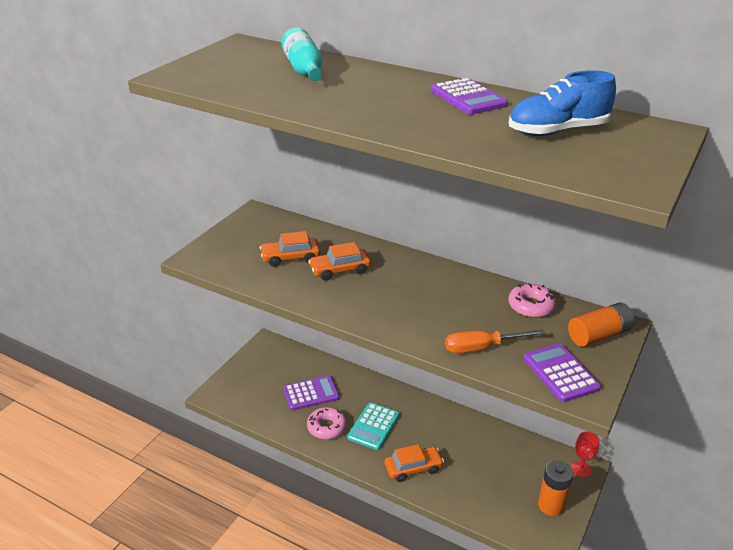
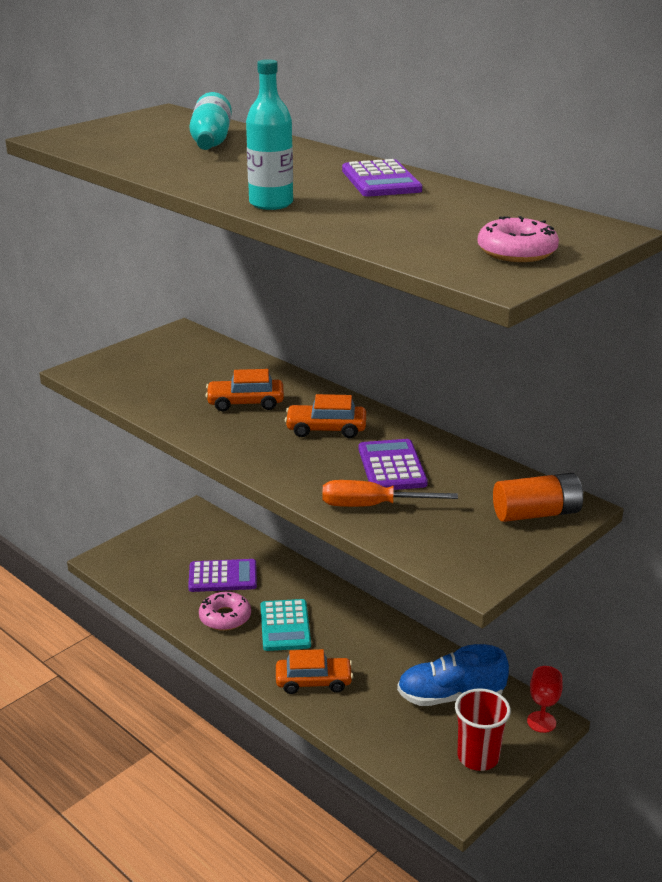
camera: 15 degrees right, 5 degrees down
orange car [260,231,320,267] -> orange car moved to [285,394,366,438]
turquoise calculator [347,402,400,450] -> turquoise calculator turned 45 degrees counterclockwise [261,599,311,651]
pink donut [508,283,556,318] -> pink donut moved to [478,216,559,262]
blue shoe [509,70,616,136] -> blue shoe moved to [397,644,509,706]
purple calculator [523,344,601,402] -> purple calculator moved to [359,439,428,490]
orange battery [538,461,573,516] -> red cup [455,688,511,771]
none -> turquoise bottle [246,59,293,210]

